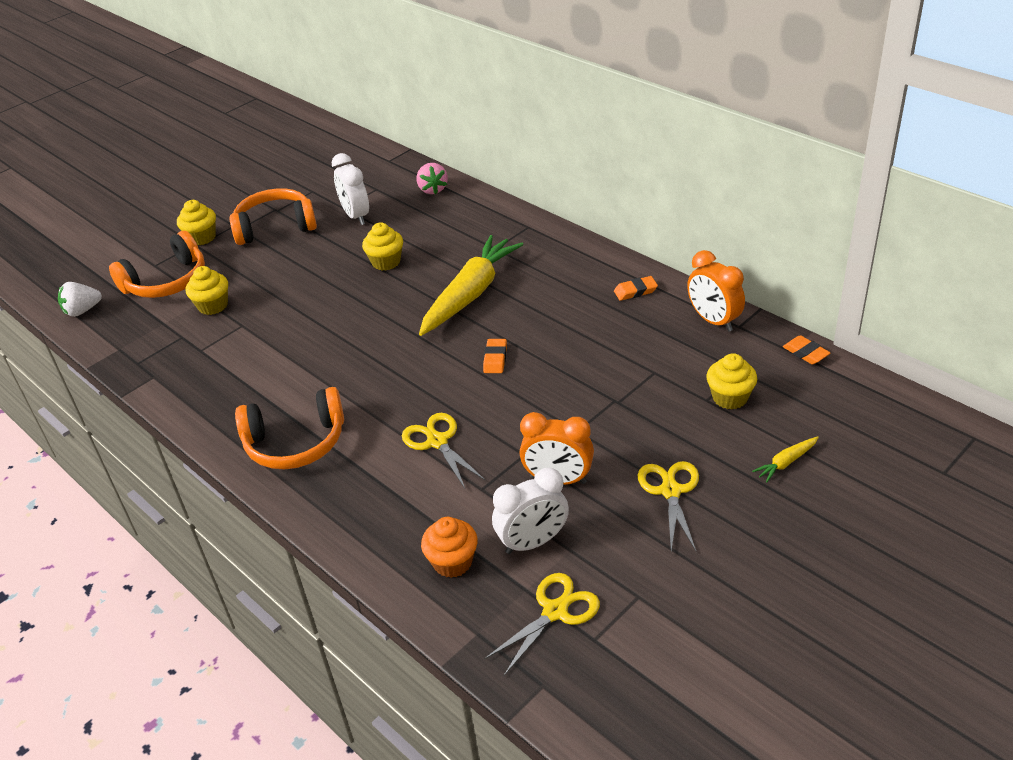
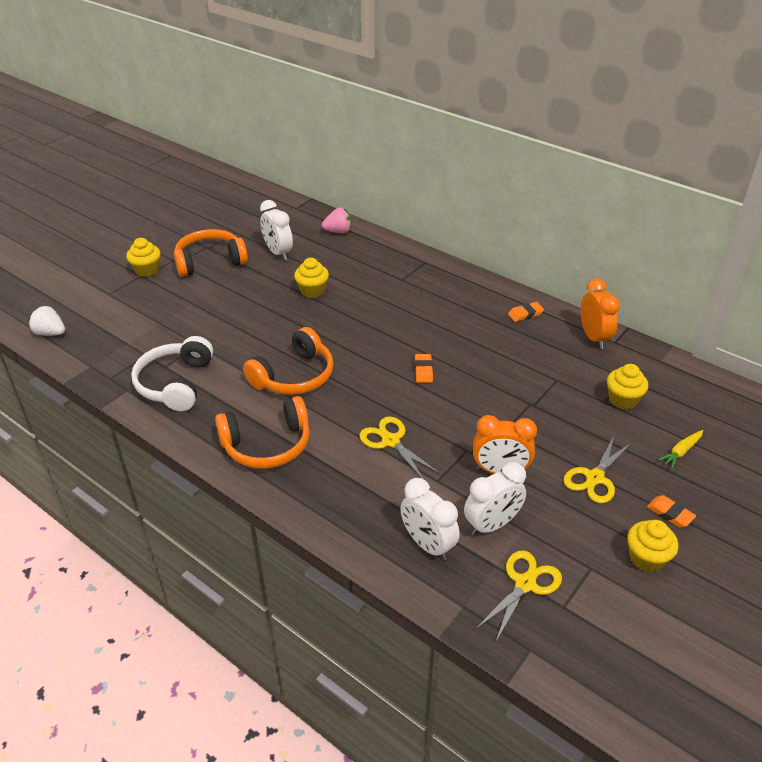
camera: 10 degrees left, 0 degrees up
white strawberry [58,282,102,317] -> white strawberry turned 60 degrees clockwise [29,306,65,336]
orange headphones [109,231,205,298] -> orange headphones moved to [243,327,334,395]
yellow cupcake [186,266,228,315] -> yellow cupcake moved to [627,520,678,572]
pink strawberry [416,163,448,194] -> pink strawberry turned 75 degrees counterclockwise [322,207,352,233]
yellow carrot [419,235,523,336] -> none
orange cupcake [421,517,478,578] -> white clock [400,478,460,561]
yellow scissors [638,461,699,551] -> yellow scissors turned 135 degrees counterclockwise [563,436,632,504]
orange clock [687,250,745,332] -> orange clock turned 150 degrees counterclockwise [581,279,620,349]
orange eraser [783,335,830,364] -> orange eraser moved to [647,495,696,528]
none -> white headphones [131,336,213,411]

